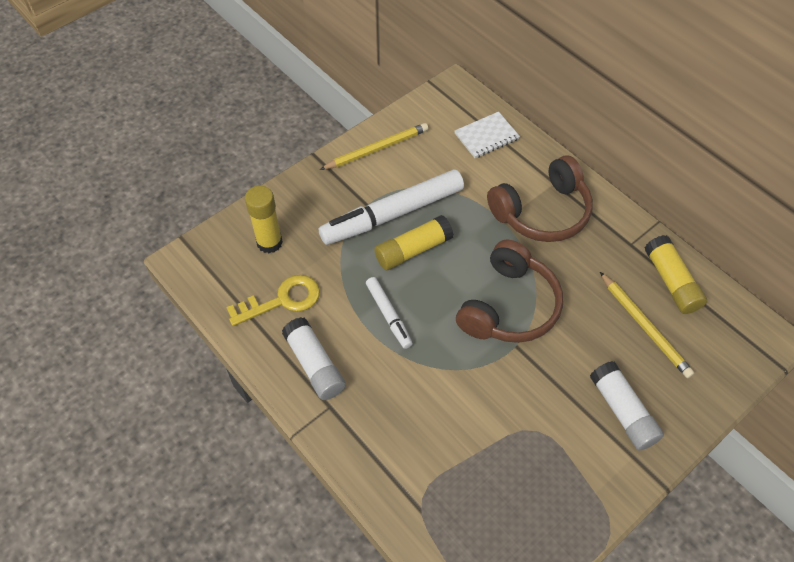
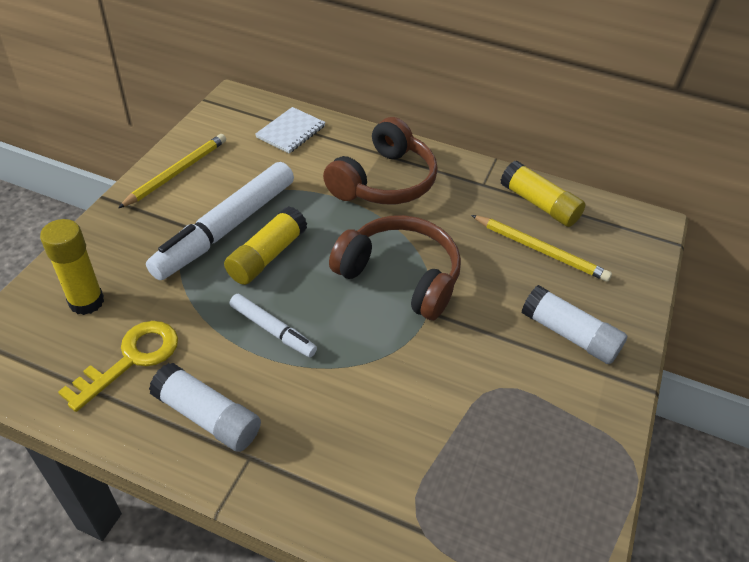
camera: 30 degrees left, 10 degrees down
brown headphones [456,240,563,343] -> brown headphones turned 60 degrees counterclockwise [329,215,461,320]

